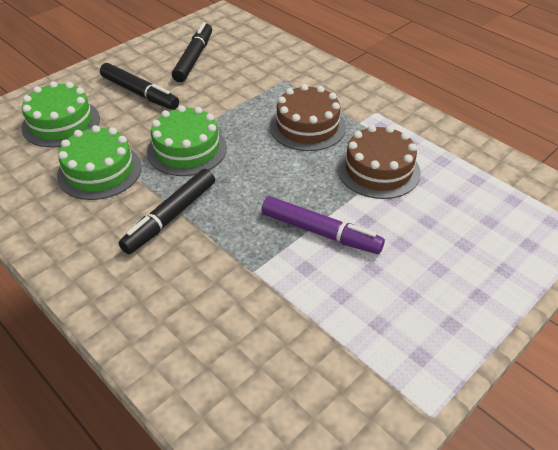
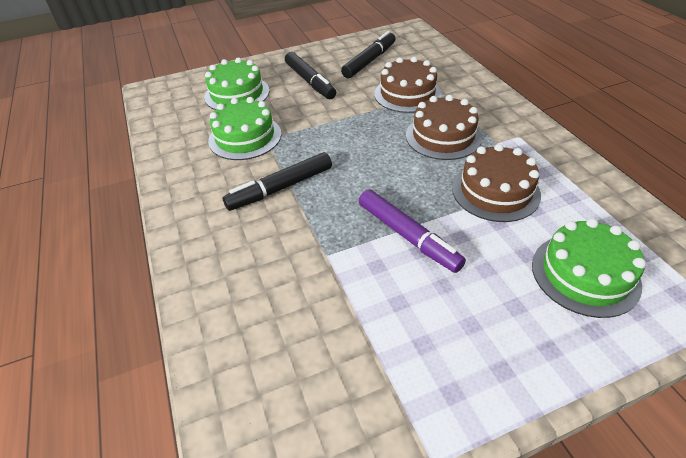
camera: 25 degrees right, 0 degrees up
green cake [147,105,227,176] -> green cake moved to [532,218,646,318]
none -> brown cake [374,57,442,113]

